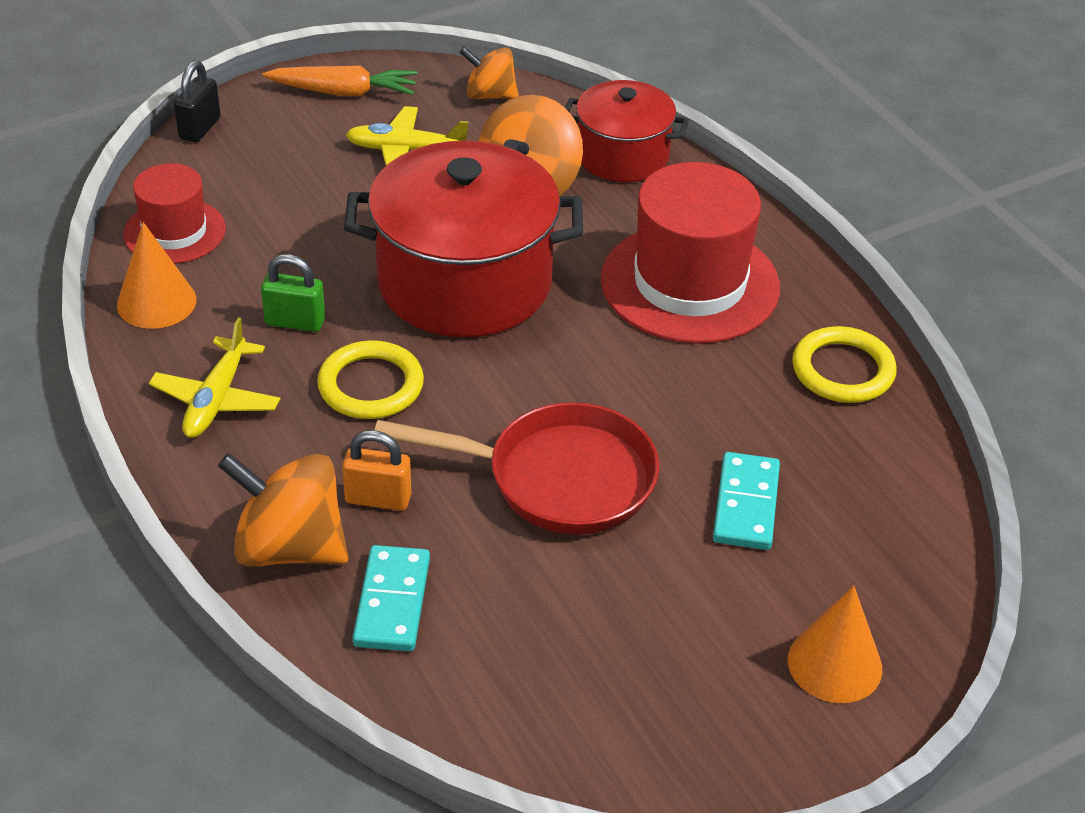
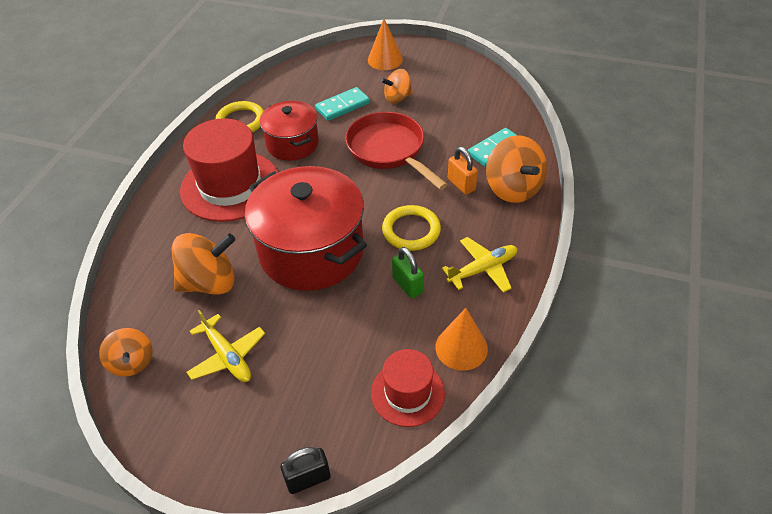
camera: 130 degrees left, 5 degrees up
orange carrot [262,65,417,96] -> none
red pot [565,80,689,182] -> red pot moved to [260,101,319,161]
none -> orange spinning top [381,69,413,104]

